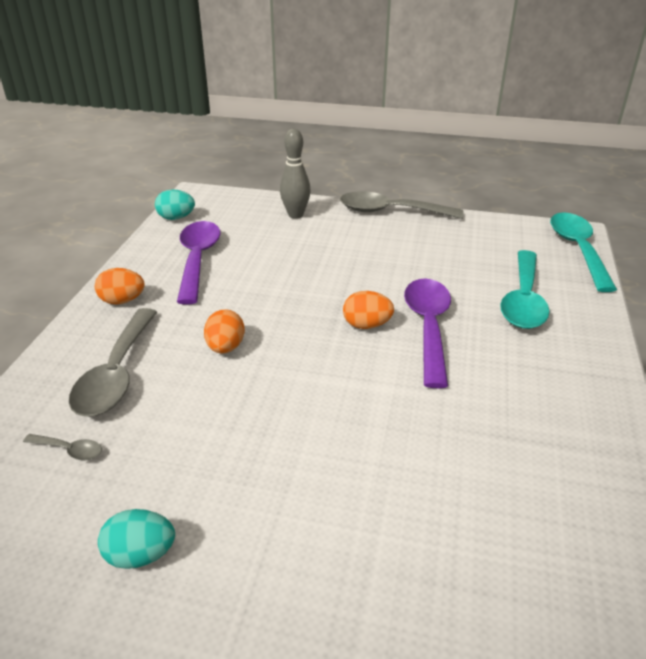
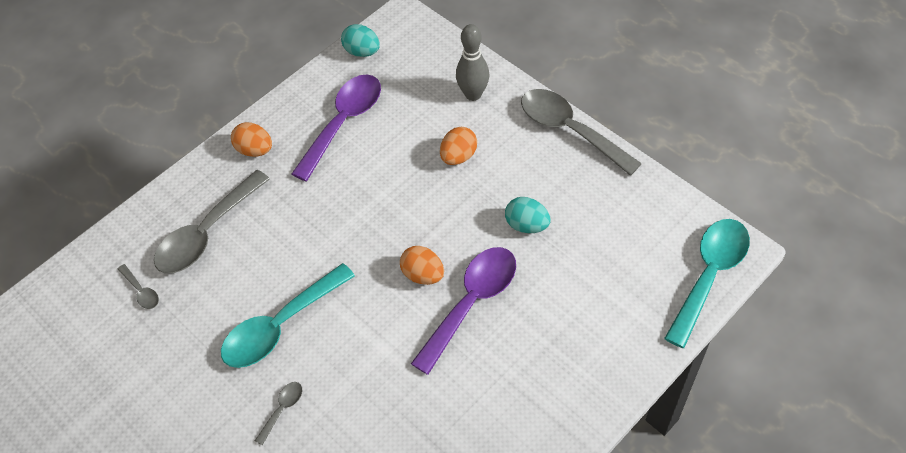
camera: 35 degrees right, 20 degrees up
turquoise egg [98,509,175,569] -> turquoise egg moved to [505,197,551,233]
orange egg [204,309,245,353] -> orange egg moved to [440,127,477,165]
turquoise spoon [500,250,550,329] -> turquoise spoon moved to [221,263,355,368]
none -> grey spoon [255,382,302,445]

